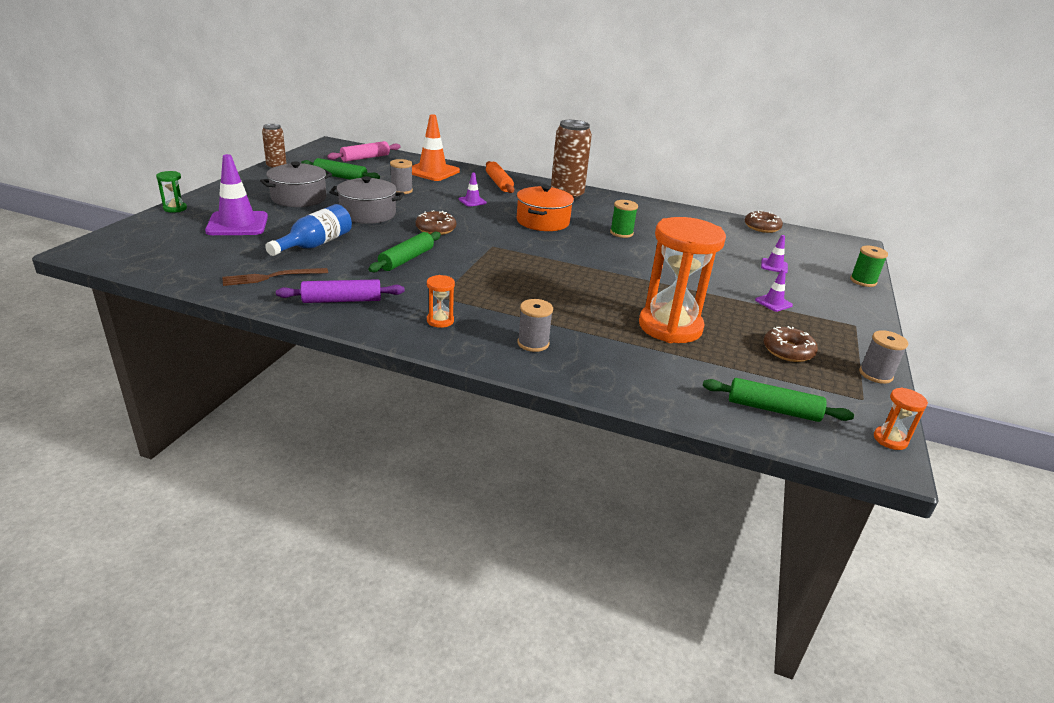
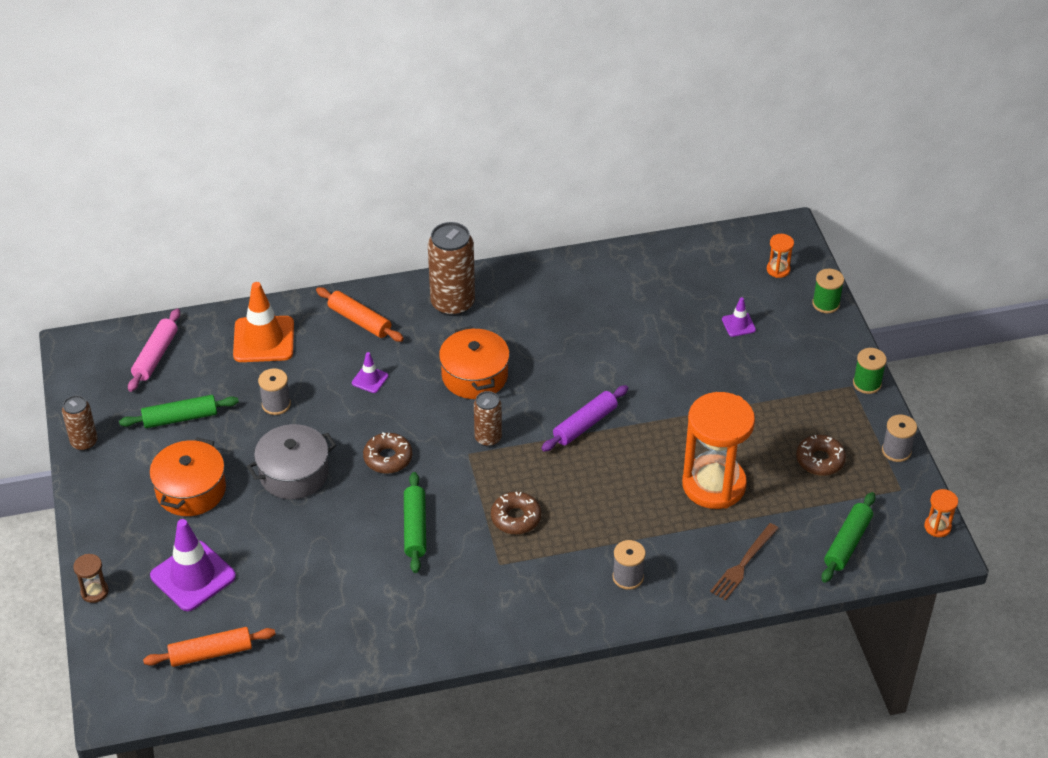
camera: 30 degrees left, 15 degrees up
green hourglass [156,171,187,213] -> brown hourglass [73,554,109,603]
brown fork [222,268,328,286] -> brown fork moved to [710,523,779,601]
grey pot [260,162,332,207] -> orange pot [149,437,226,516]
blue bottle [265,204,352,256] -> none
purple rolling pin [276,279,405,303] -> purple rolling pin moved to [541,385,628,452]
orange hourglass [427,275,455,328] -> orange hourglass moved to [767,234,794,278]
green spool [610,200,638,238] -> green spool moved to [853,348,887,394]
green rolling pin [703,378,854,422] -> green rolling pin turned 45 degrees counterclockwise [822,492,875,583]
brown donut [745,210,783,233] -> brown donut moved to [491,492,541,534]
purple traffic cone [755,269,793,312] -> none
none -> orange rolling pin [143,627,275,667]
none -> brown can [474,391,502,446]

